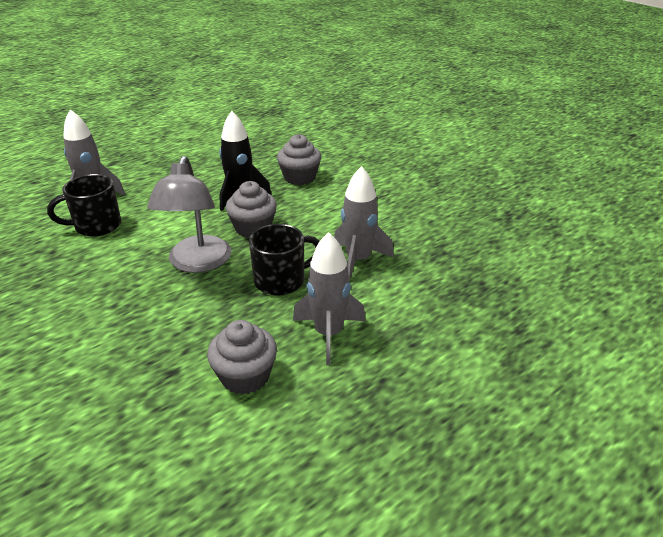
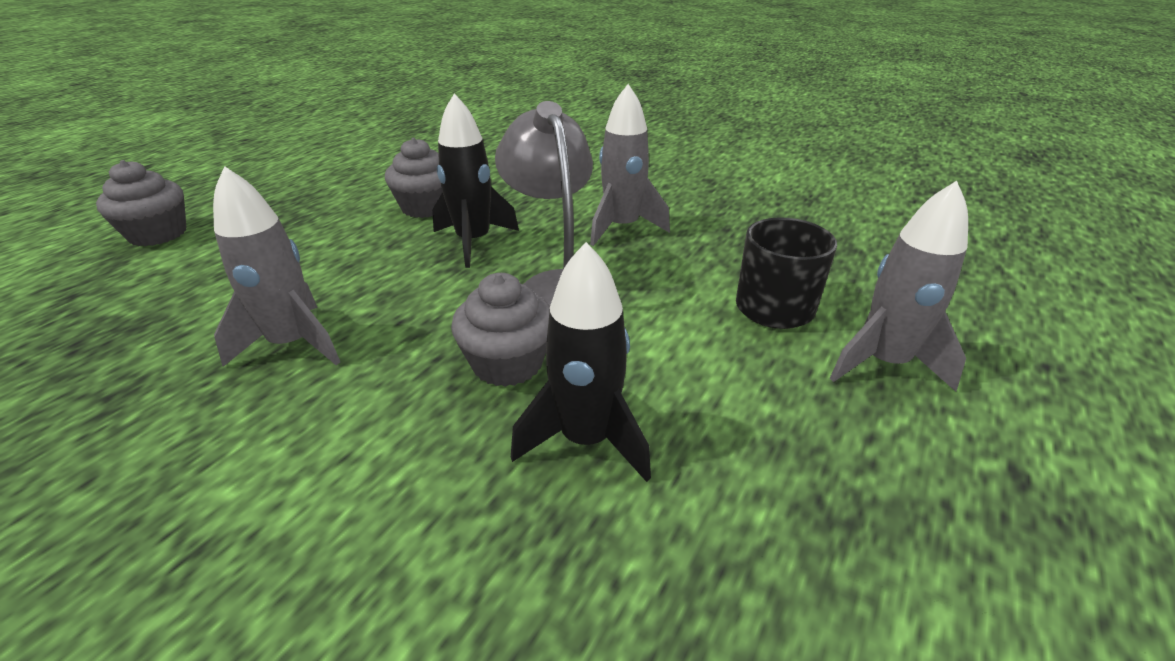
camera: 160 degrees right, 0 degrees up
black mug [249,224,320,296] -> none
grey cupcake [277,134,321,185] -> grey cupcake moved to [96,160,187,246]
grey rocket [293,232,366,365] -> grey rocket moved to [590,84,670,246]
none -> black rocket [432,93,519,268]

